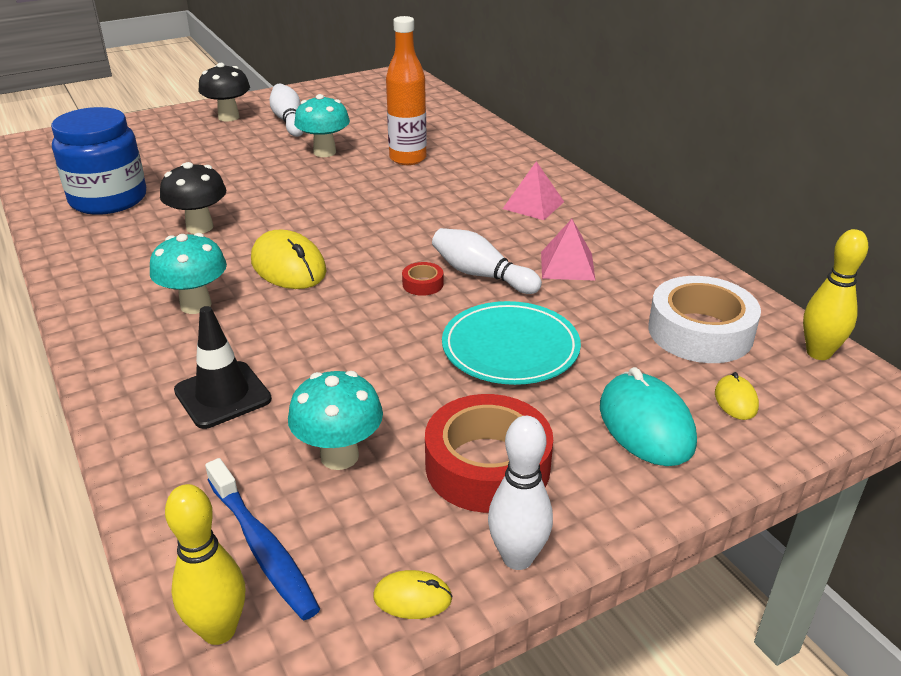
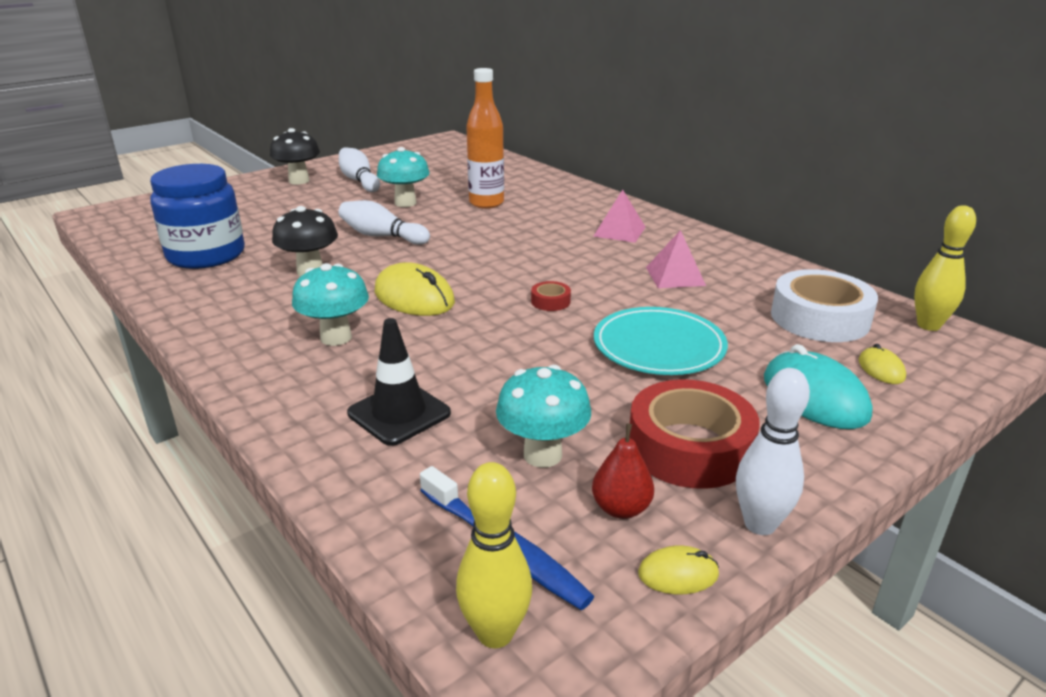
camera: 10 degrees left, 5 degrees down
white bowling pin [432,228,542,294] -> white bowling pin moved to [338,200,430,245]
none -> red pear [592,424,654,519]

